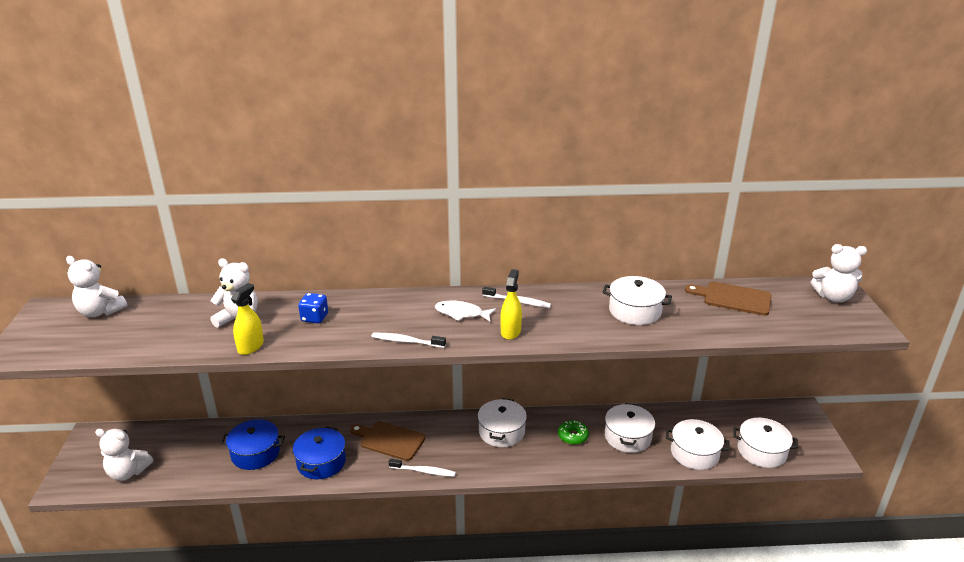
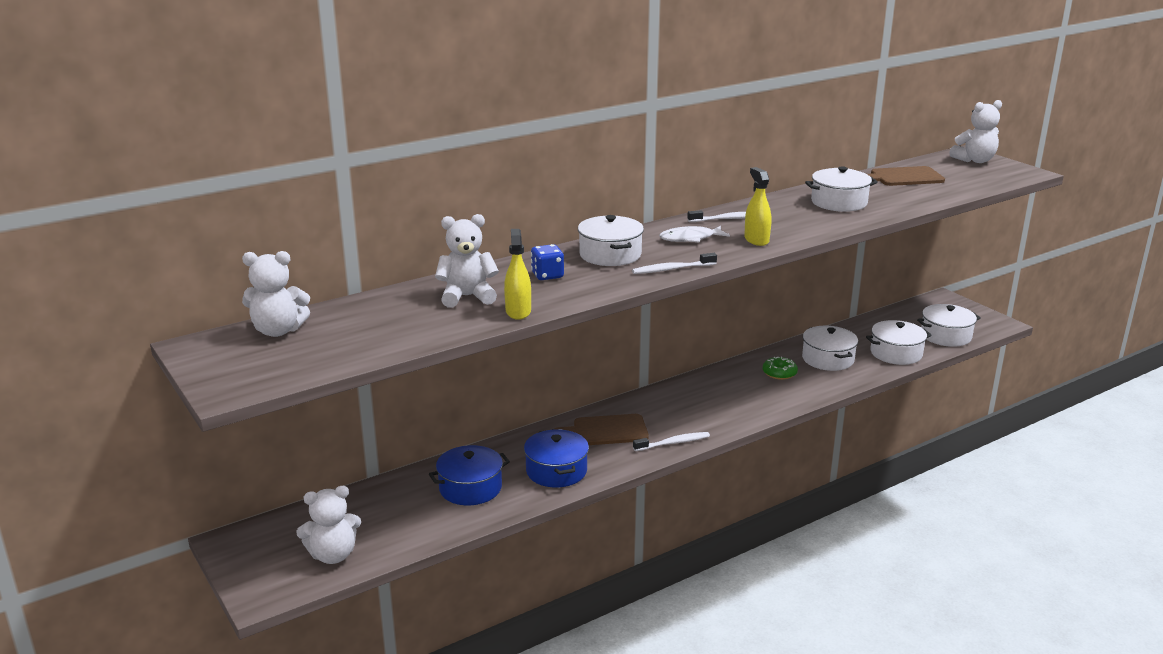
camera: 30 degrees left, 5 degrees down
white pot [477,398,527,447] -> white pot moved to [578,215,644,266]

